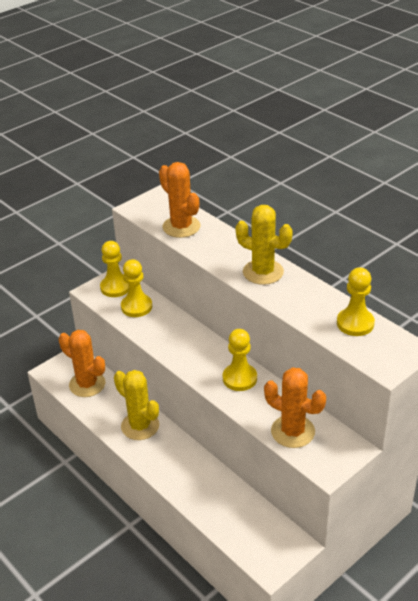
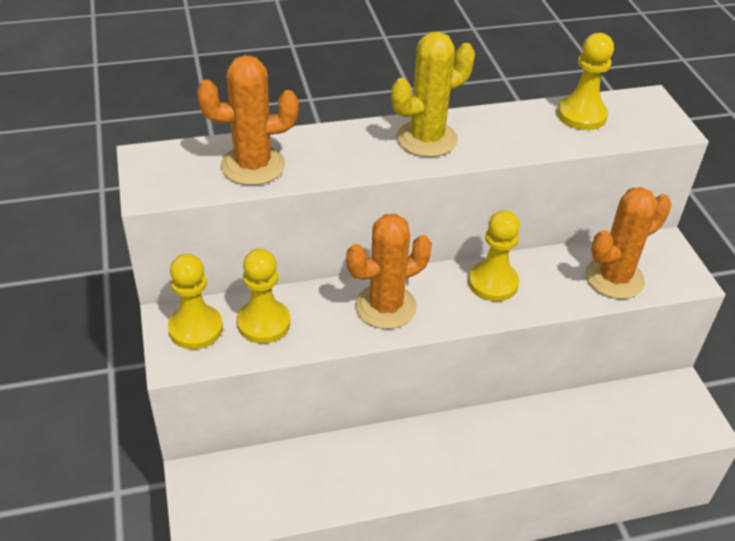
camera: 65 degrees left, 5 degrees up
orange cactus [59,330,105,397] -> orange cactus moved to [346,214,432,329]
yellow cactus [114,370,159,440] -> none

